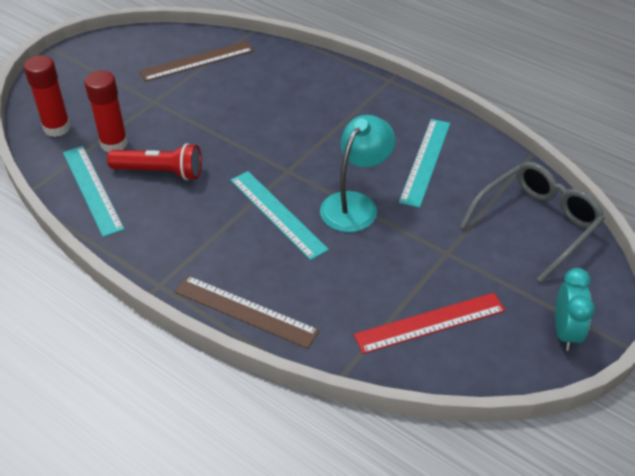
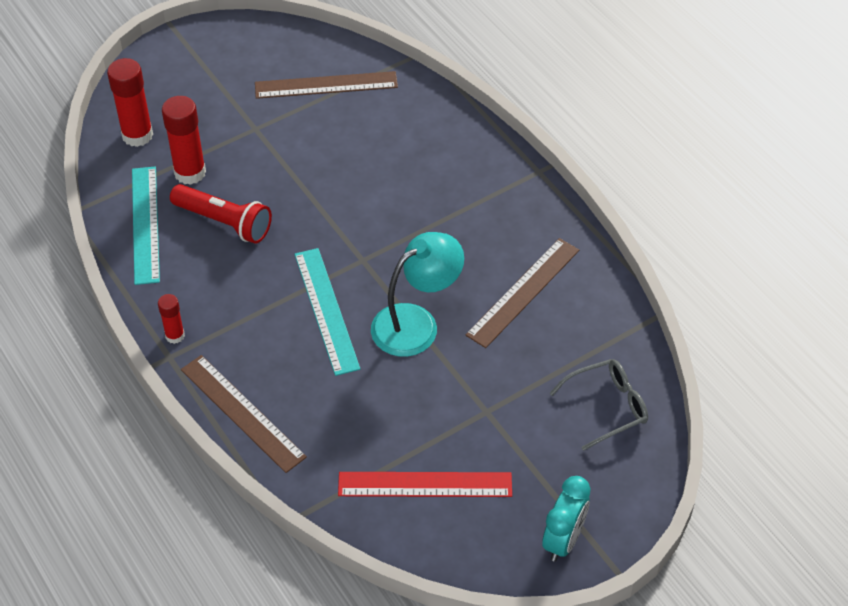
camera: 20 degrees right, 5 degrees up
turquoise ruler [399,119,450,208] -> brown ruler [465,238,579,348]
grey glasses [460,162,605,283] -> grey glasses [550,359,648,451], size x0.63
none -> red glue stick [158,294,185,344]

